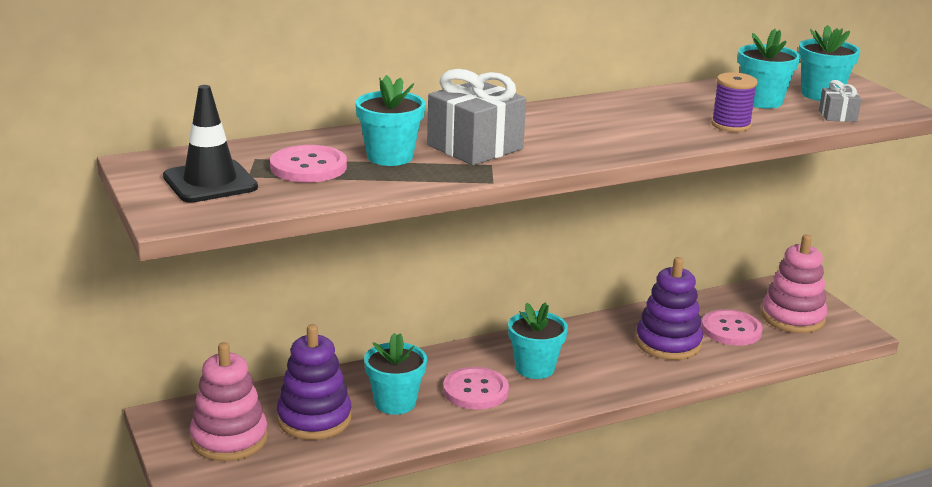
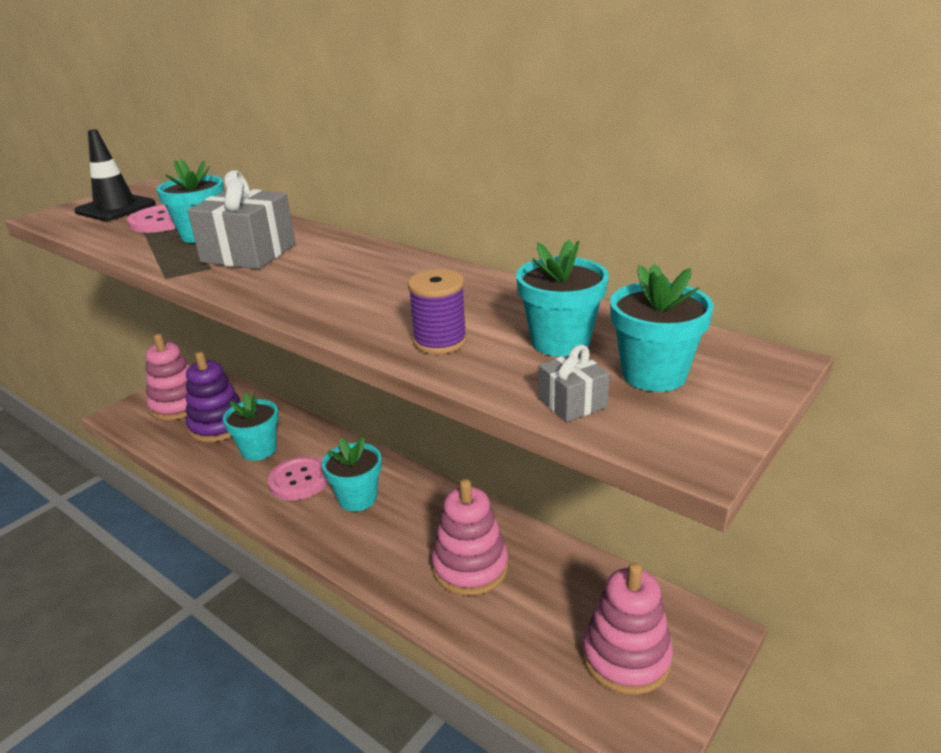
camera: 65 degrees right, 5 degrees up
purple stacking toy [636,257,703,360] -> pink stacking toy [432,479,508,596]
pink button [701,309,763,346] -> none

